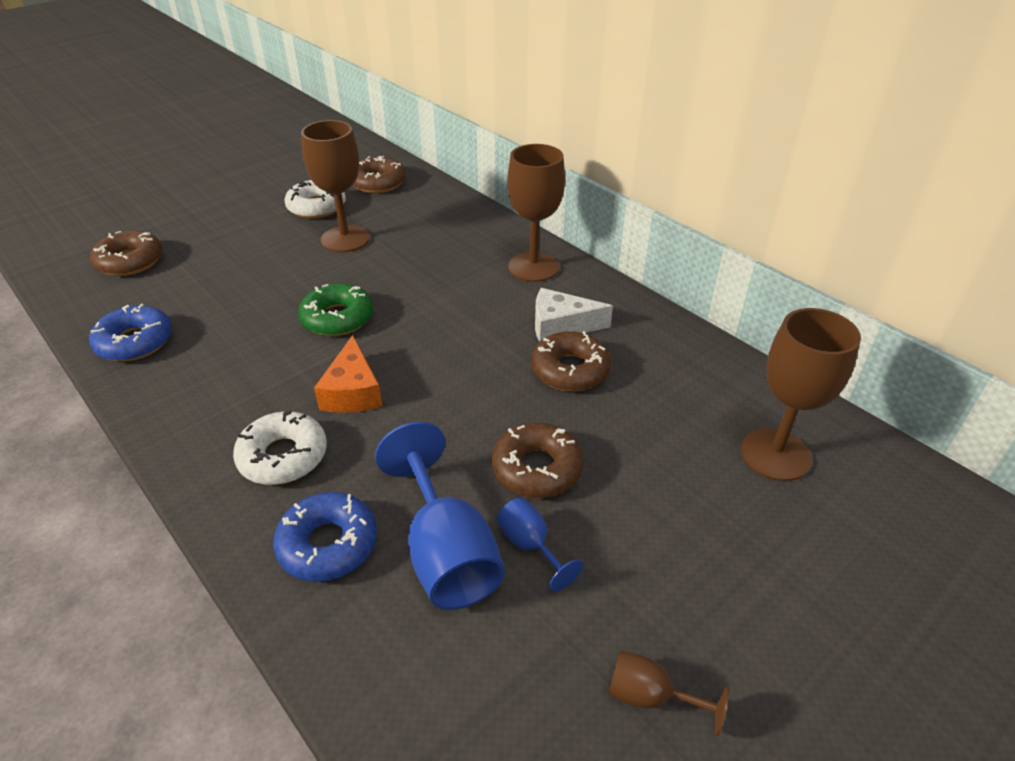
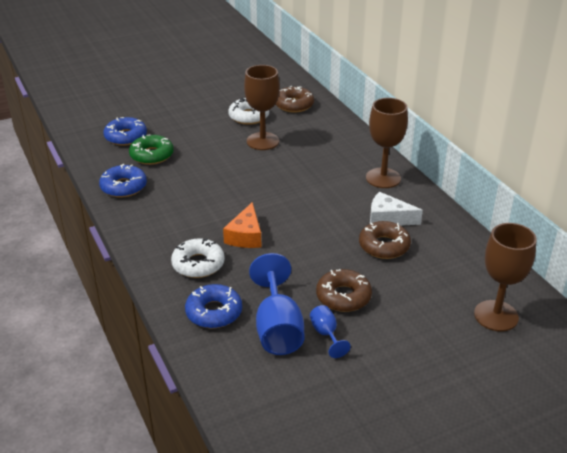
camera: 15 degrees right, 5 degrees down
brown donut [90,230,163,276] -> blue donut [104,117,147,146]
green donut [298,283,373,336] -> green donut moved to [129,135,174,165]
brown goblet [608,650,729,736] -> none

